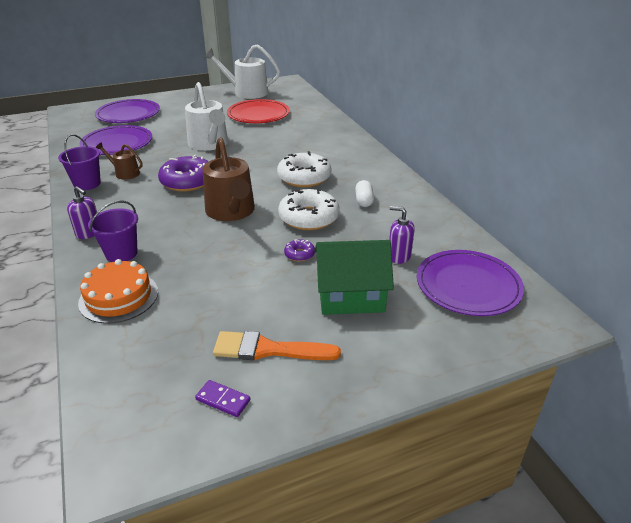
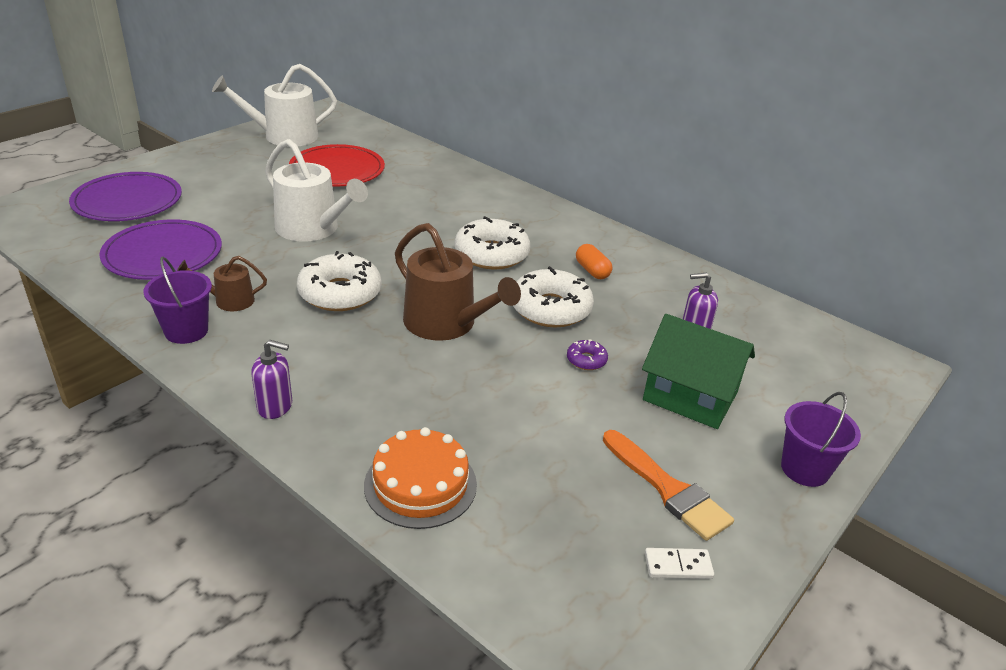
camera: 30 degrees left, 0 degrees up
purple bucket [88,201,138,262] -> purple bucket moved to [781,392,861,487]
purple donut [158,155,209,192] -> white donut [297,251,382,311]
purple domino [195,380,250,417] -> white domino [645,548,714,579]
orange brush [213,331,341,360] -> orange brush turned 105 degrees counterclockwise [603,430,734,541]
green house [314,240,394,315] -> green house turned 60 degrees clockwise [642,314,755,429]
white capsule [355,180,374,207] -> orange capsule [576,244,612,279]
purple plate [417,250,524,316] -> none

